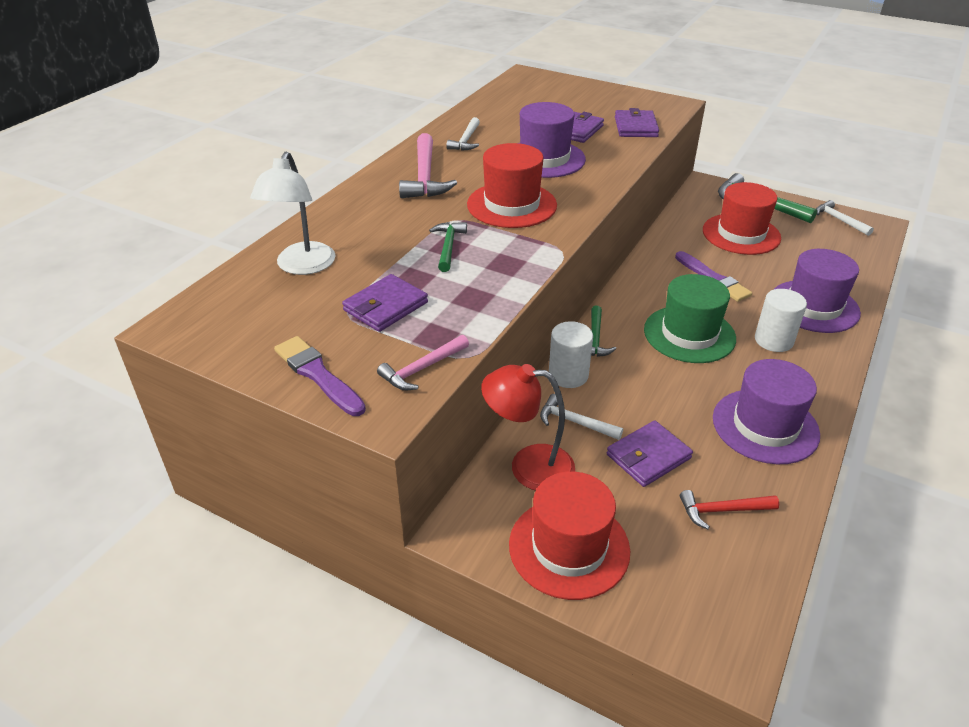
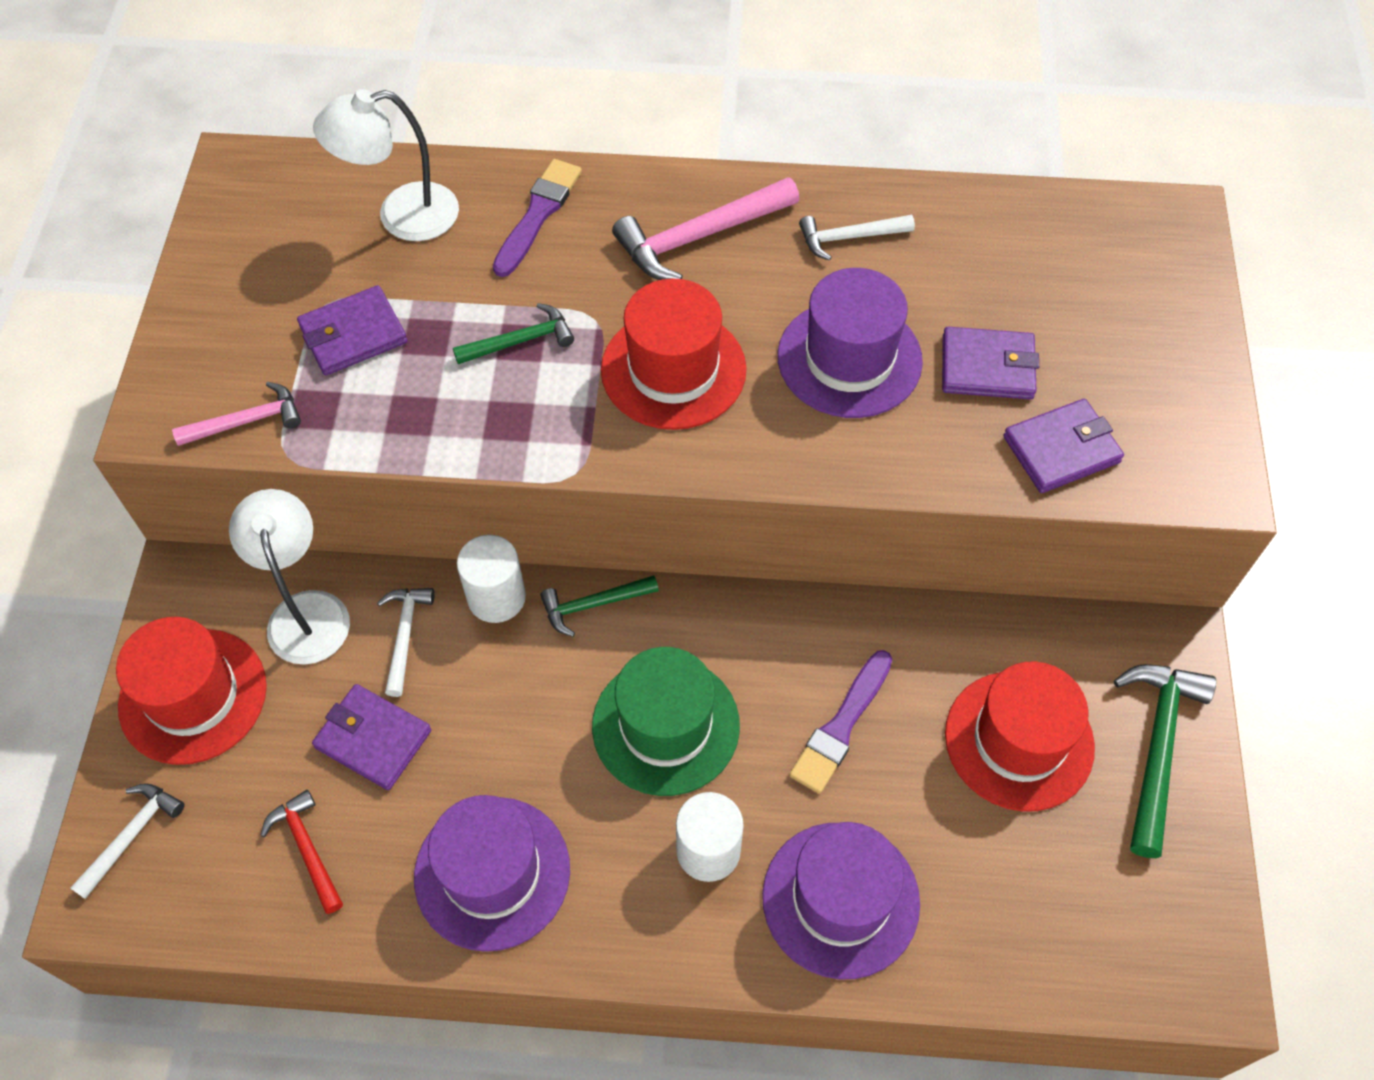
camera: 65 degrees right, 20 degrees up
purple brush [274,336,366,416] -> purple brush moved to [493,159,582,277]
purple wallet [342,274,428,332] -> purple wallet turned 45 degrees counterclockwise [297,285,408,375]
pink hammer [377,335,469,390] -> pink hammer turned 135 degrees clockwise [172,382,301,446]
red lamp [481,364,575,491] -> white lamp [229,489,350,665]
white hammer [816,200,874,236] -> white hammer moved to [70,783,185,899]

